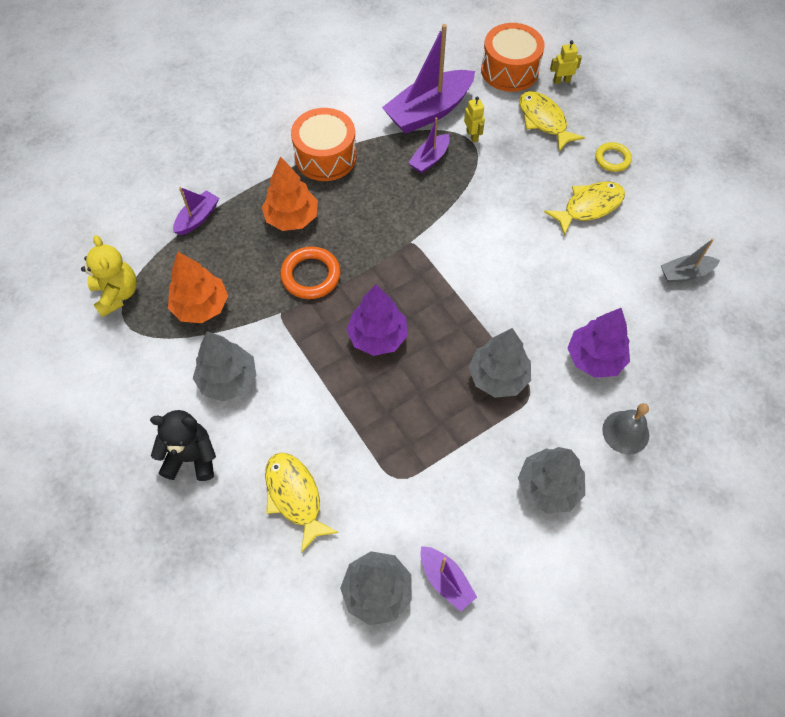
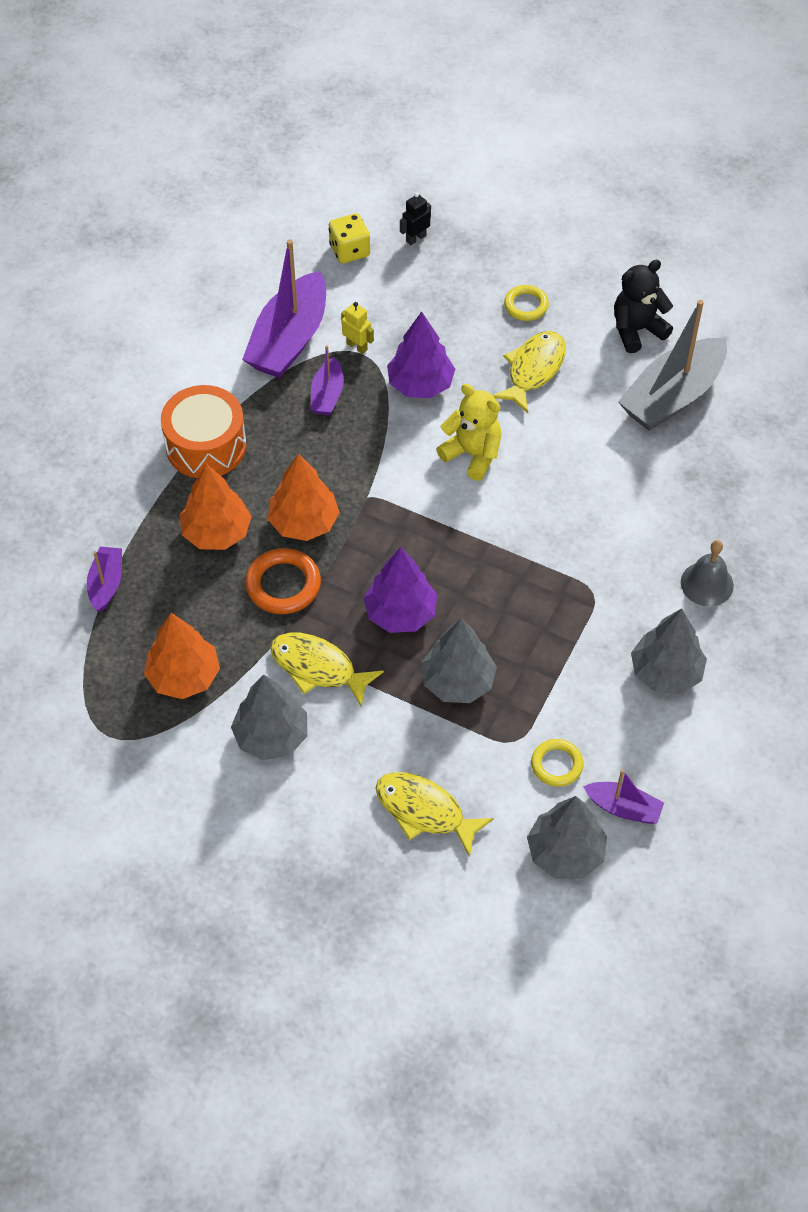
camera: 30 degrees left, 5 degrees down
yellow teddy bear [81,235,137,318] -> yellow teddy bear moved to [436,384,501,481]
black teddy bear [150,410,216,481] -> black teddy bear moved to [614,260,673,353]
grey tree [469,328,531,398] -> grey tree moved to [421,618,497,703]
orange drum [481,23,545,92] -> yellow dice [329,213,370,264]
yellow fish [519,91,585,151] -> yellow fish moved to [270,632,384,708]
yellow robot [550,40,582,84] -> black robot [400,192,431,245]
purple tree [567,308,630,378] -> purple tree moved to [387,311,455,398]
grey boat [661,239,720,283] -> grey boat [618,300,727,431], size x1.96
none -> orange tree [268,453,340,541]
none -> yellow ring [531,739,584,787]

